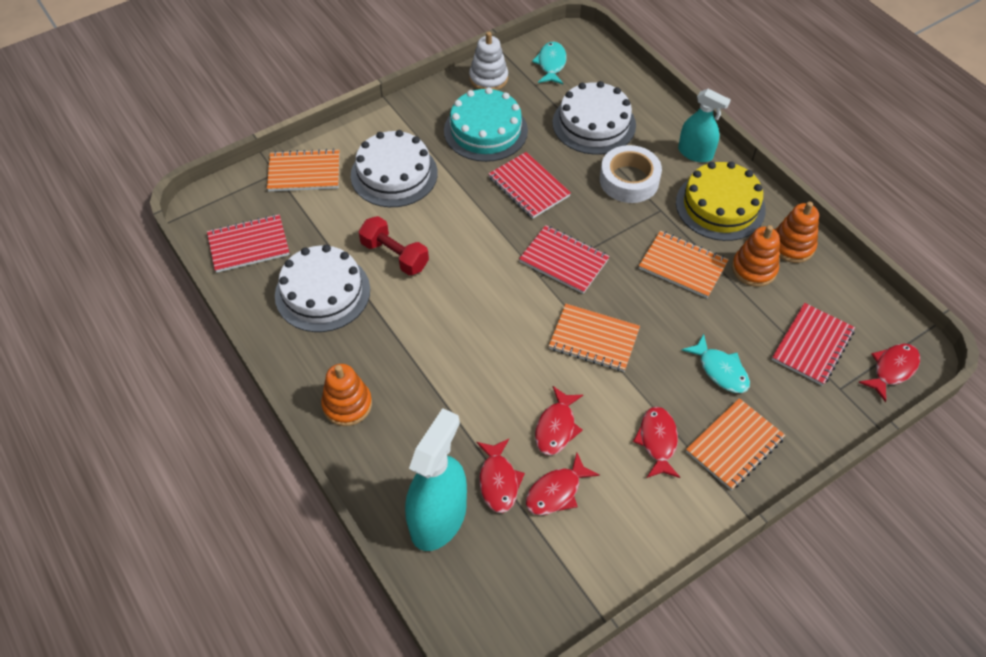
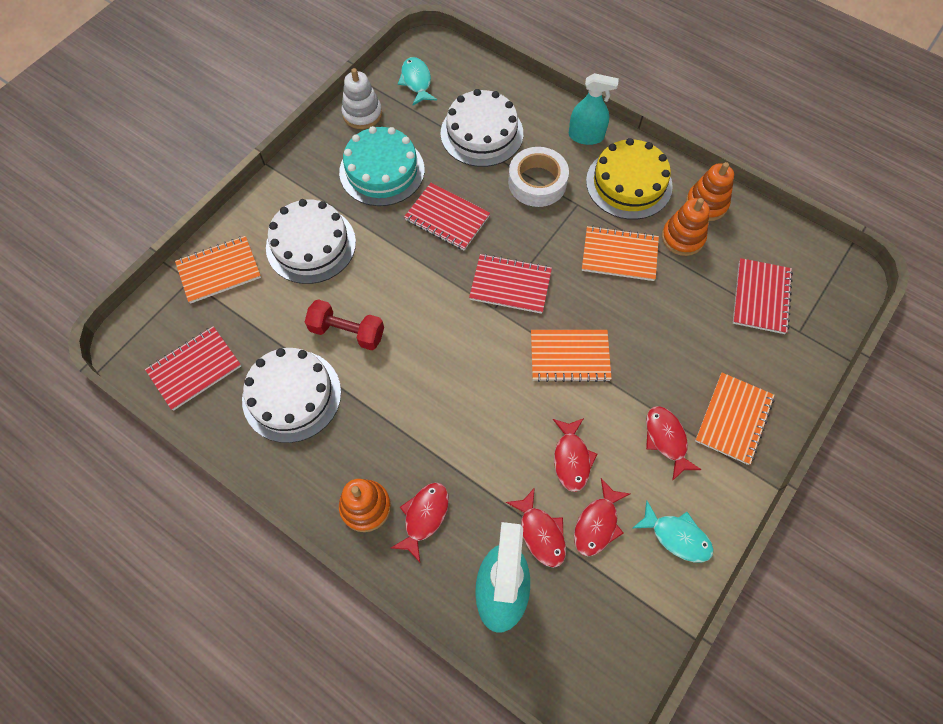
camera: 20 degrees left, 10 degrees up
turquoise fish [682,334,750,393] -> turquoise fish moved to [633,500,714,563]
red fish [858,344,920,402] -> red fish moved to [391,482,449,562]

